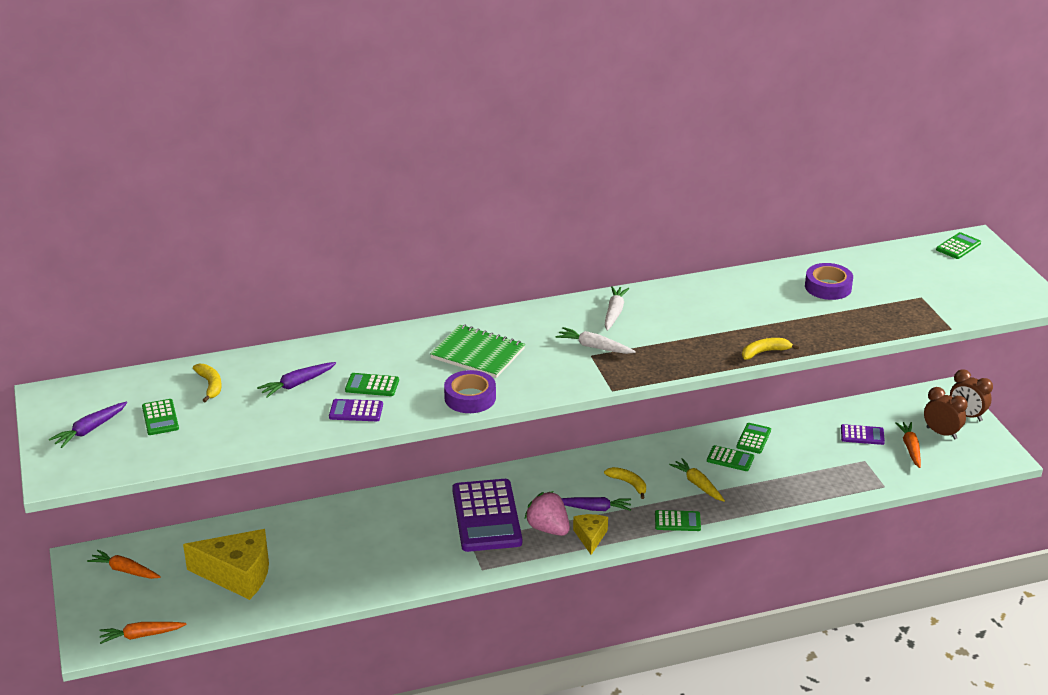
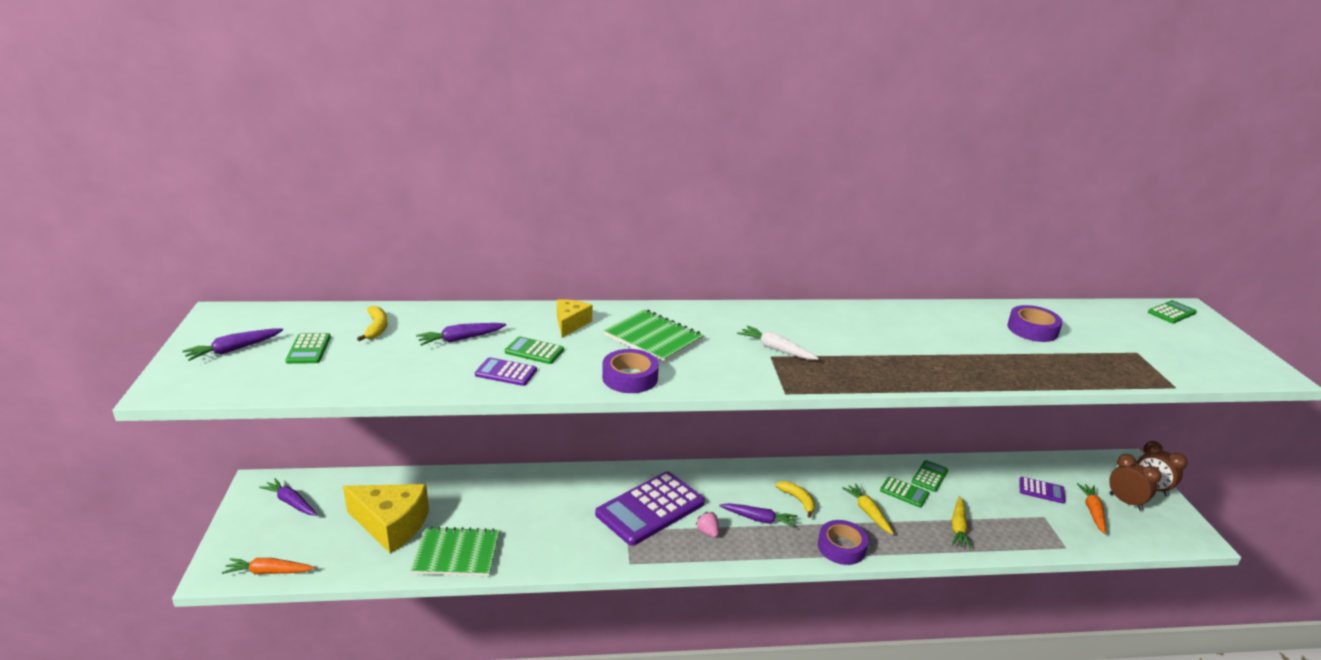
camera: 10 degrees right, 5 degrees down
orange carrot [87,550,161,579] -> purple carrot [259,478,317,516]
purple calculator [452,479,522,552] -> purple calculator turned 45 degrees clockwise [595,471,705,546]
pink strawberry [525,491,570,536] -> pink strawberry [696,512,719,537], size x0.54
yellow cheese [573,514,608,555] -> yellow cheese moved to [557,299,592,338]
white carrot [605,286,630,331] -> none
green calculator [655,510,701,531] -> purple tape [818,520,869,565]
yellow banana [742,338,800,360] -> none
none -> green notebook [411,526,500,576]
none -> yellow carrot [952,496,971,549]

